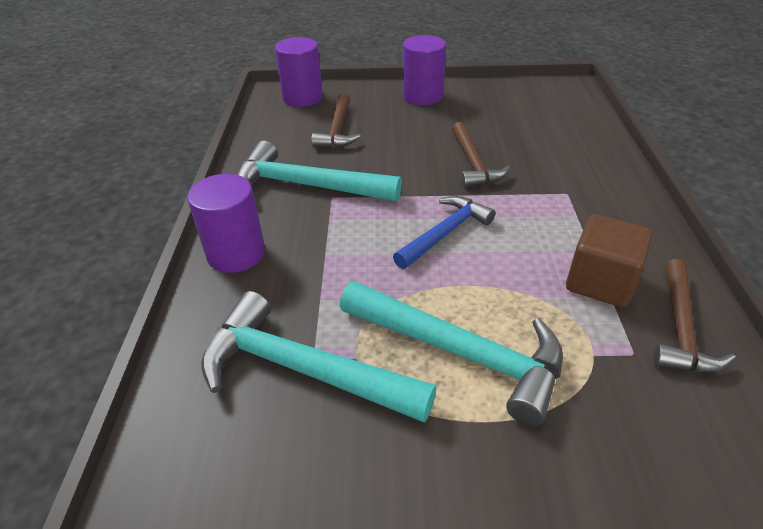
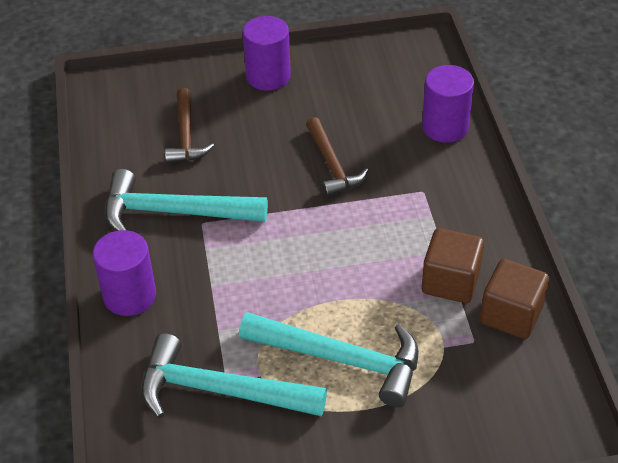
camera: 10 degrees left, 5 degrees up
purple cylinder [275,37,323,107] -> purple cylinder moved to [422,65,474,143]
blue hammer [393,196,495,269] -> none
brown hammer [653,259,736,372] -> brown cube [480,259,549,339]

